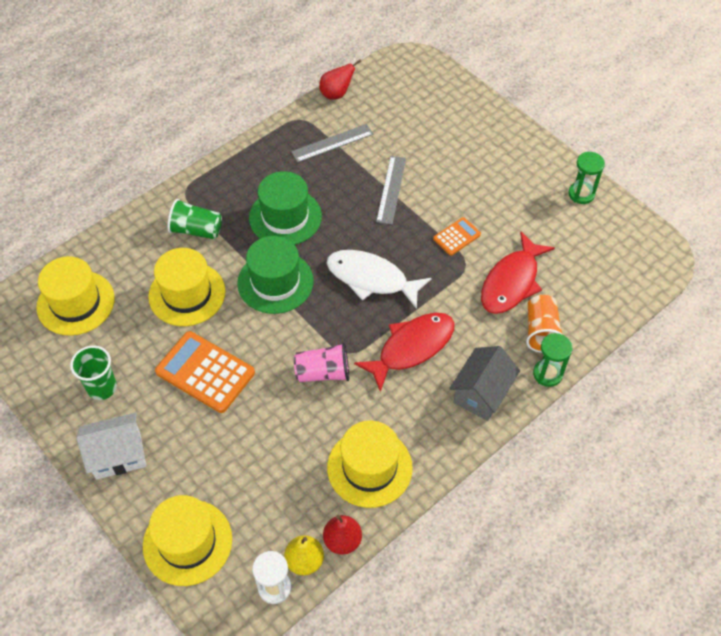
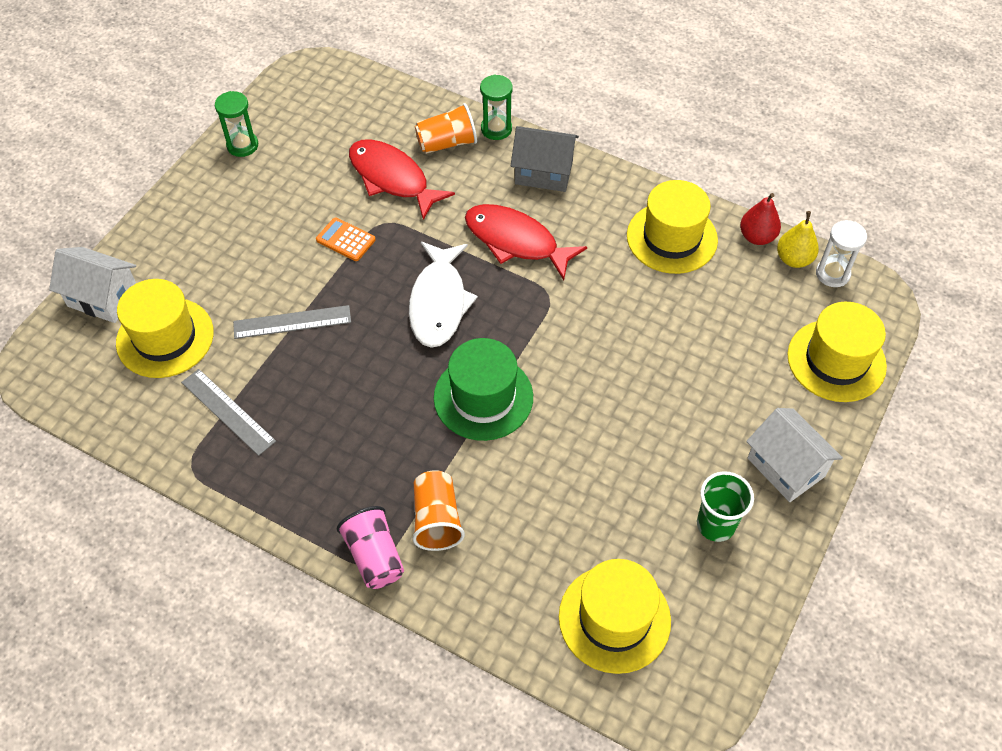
camera: 110 degrees left, 0 degrees up
yellow hat [148,248,226,326] -> yellow hat moved to [116,279,214,378]
orange calculator [155,331,255,413] -> none
green cup [168,199,222,239] -> orange cup [413,470,465,551]
green hat [249,171,322,245] -> none
pink cup [294,343,349,382] -> pink cup moved to [337,506,404,589]
red pear [319,59,361,100] -> none
red fish [481,232,555,314] -> red fish turned 150 degrees counterclockwise [349,139,455,220]
none -> white house [49,247,136,323]

